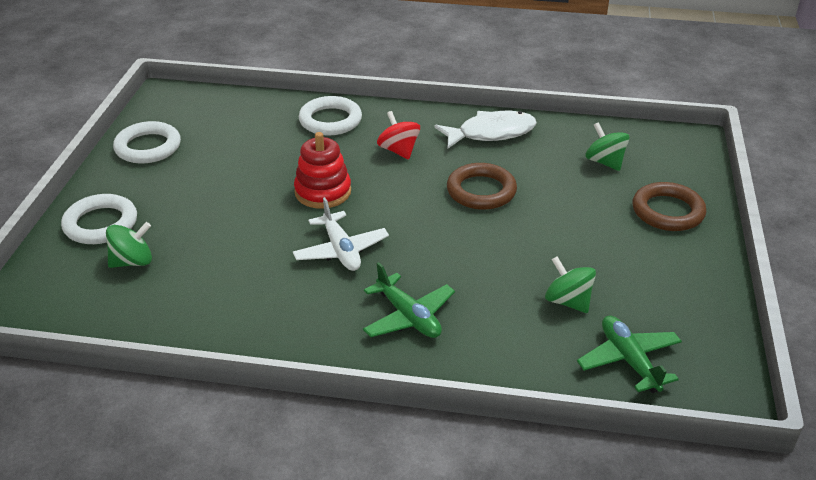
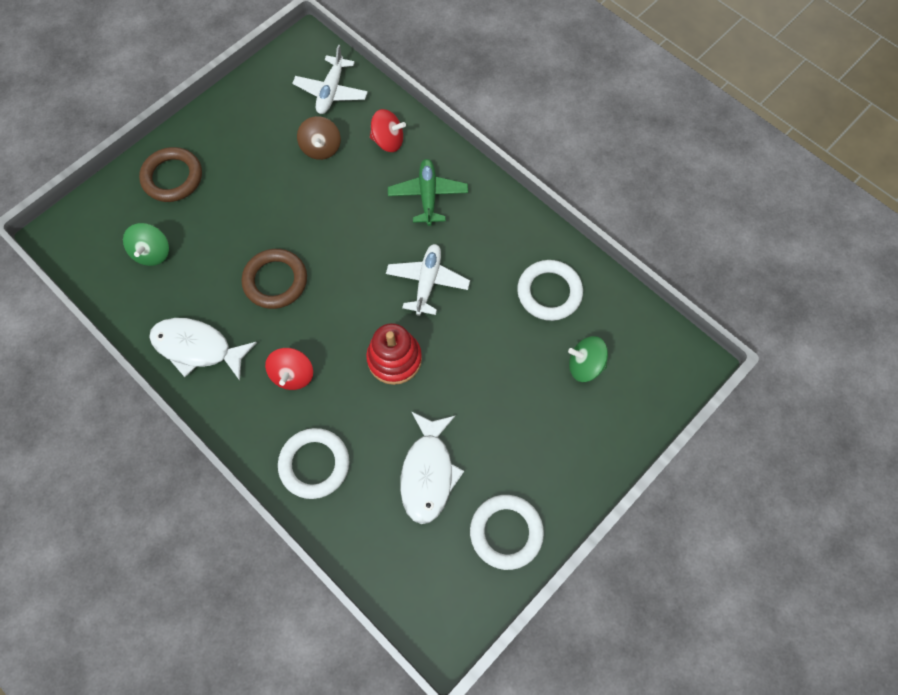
camera: 145 degrees left, 30 degrees up
white ring [61,194,137,244] -> white ring moved to [517,260,583,321]
green spinning top [545,256,596,313] -> brown spinning top [297,116,341,160]
green plane [577,315,682,393] -> white plane [293,45,368,114]
none -> red spinning top [370,109,406,152]
none -> white fish [400,411,464,524]

